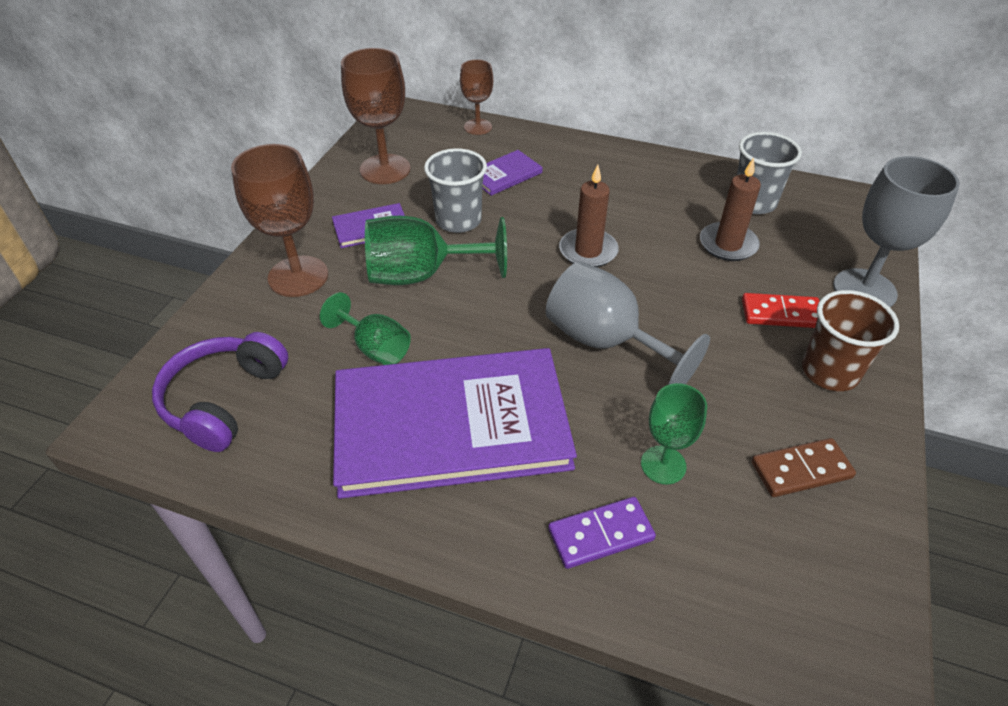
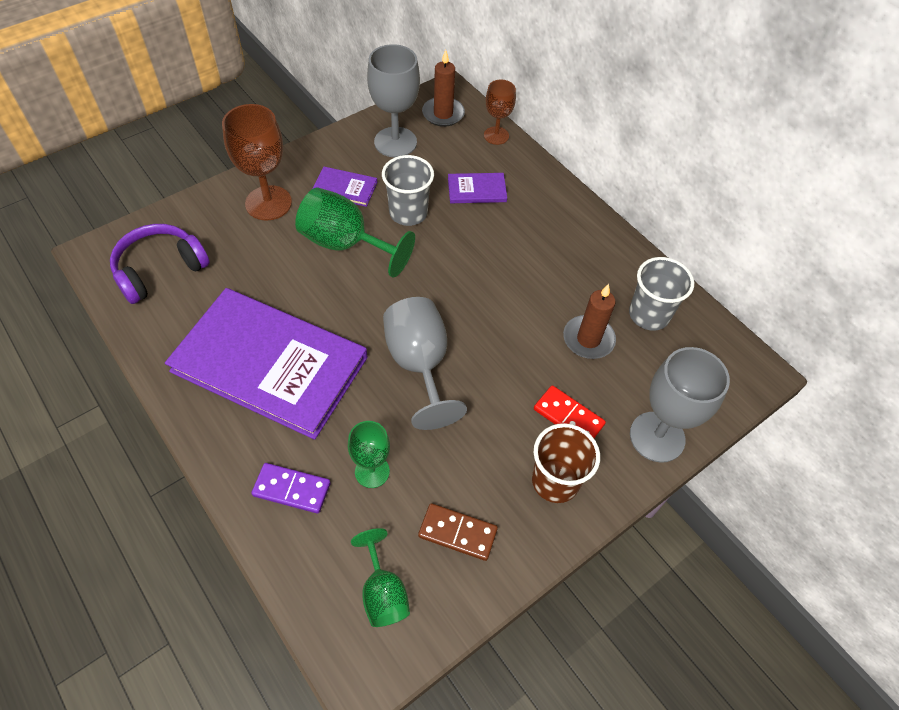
camera: 30 degrees right, 10 degrees up
green goblet [320,292,411,365] -> green goblet moved to [351,528,410,627]
brown goblet [341,48,410,184] -> grey goblet [367,44,420,158]
brown candle [559,165,619,267] -> brown candle moved to [422,50,465,127]

